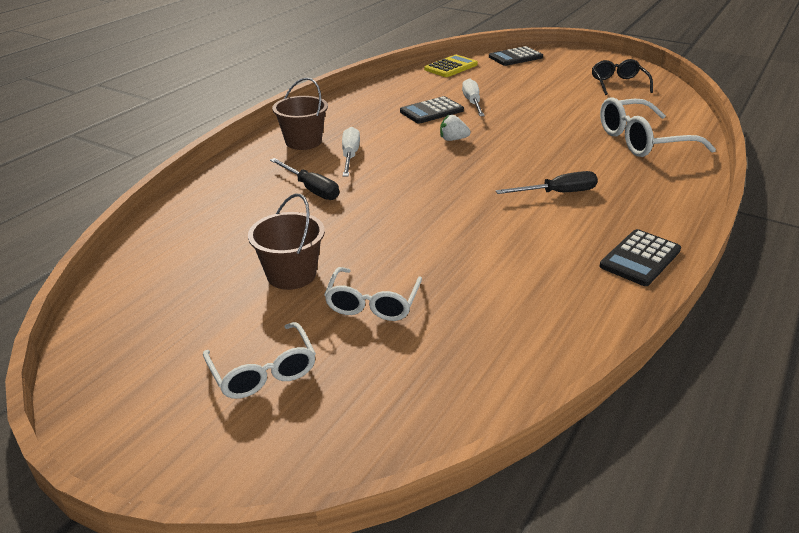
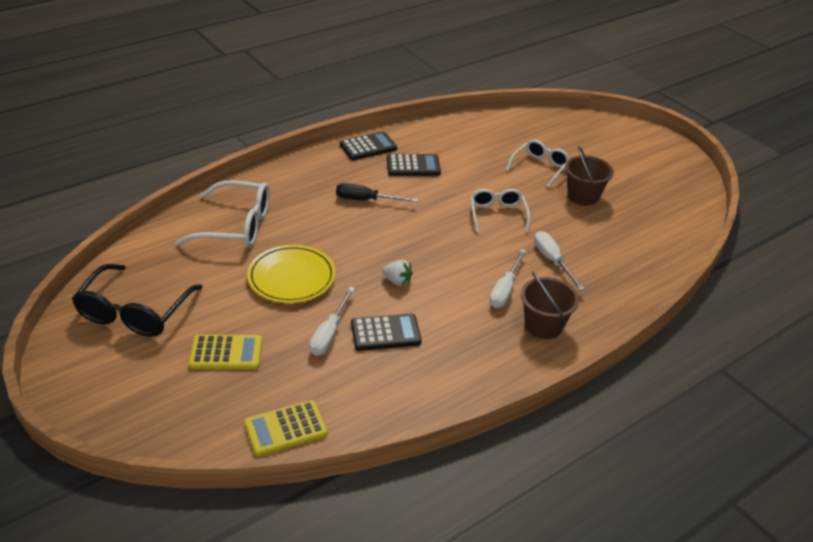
camera: 160 degrees left, 5 degrees up
white glasses [203,322,316,399] -> white glasses moved to [470,189,530,233]
black screwdriver [270,158,339,200] -> white screwdriver [534,231,585,290]
black calculator [489,46,543,66] -> black calculator moved to [387,154,441,176]
black glasses [592,59,653,95] -> black glasses [72,264,203,337], size x1.56
none -> yellow calculator [189,335,263,370]
none -> yellow plate [247,245,336,303]

